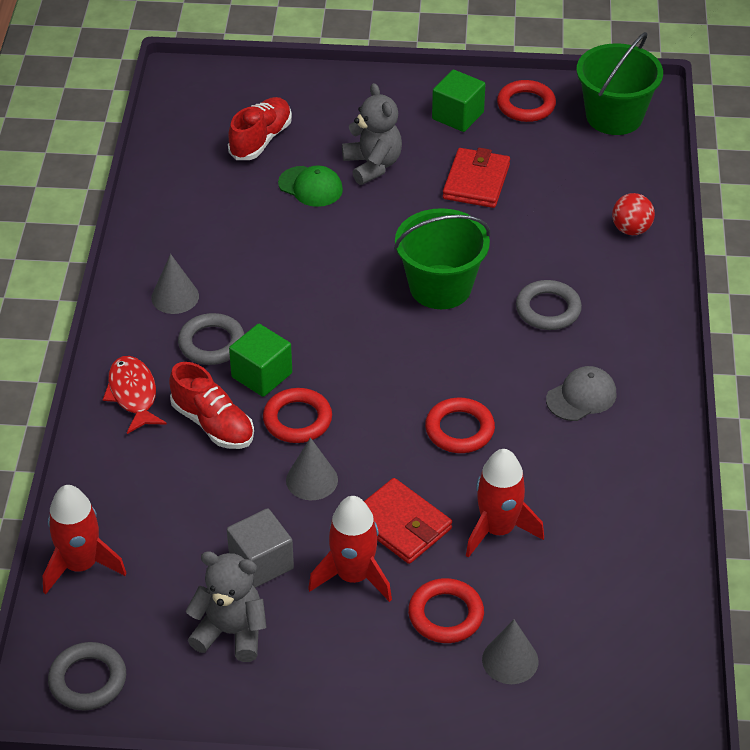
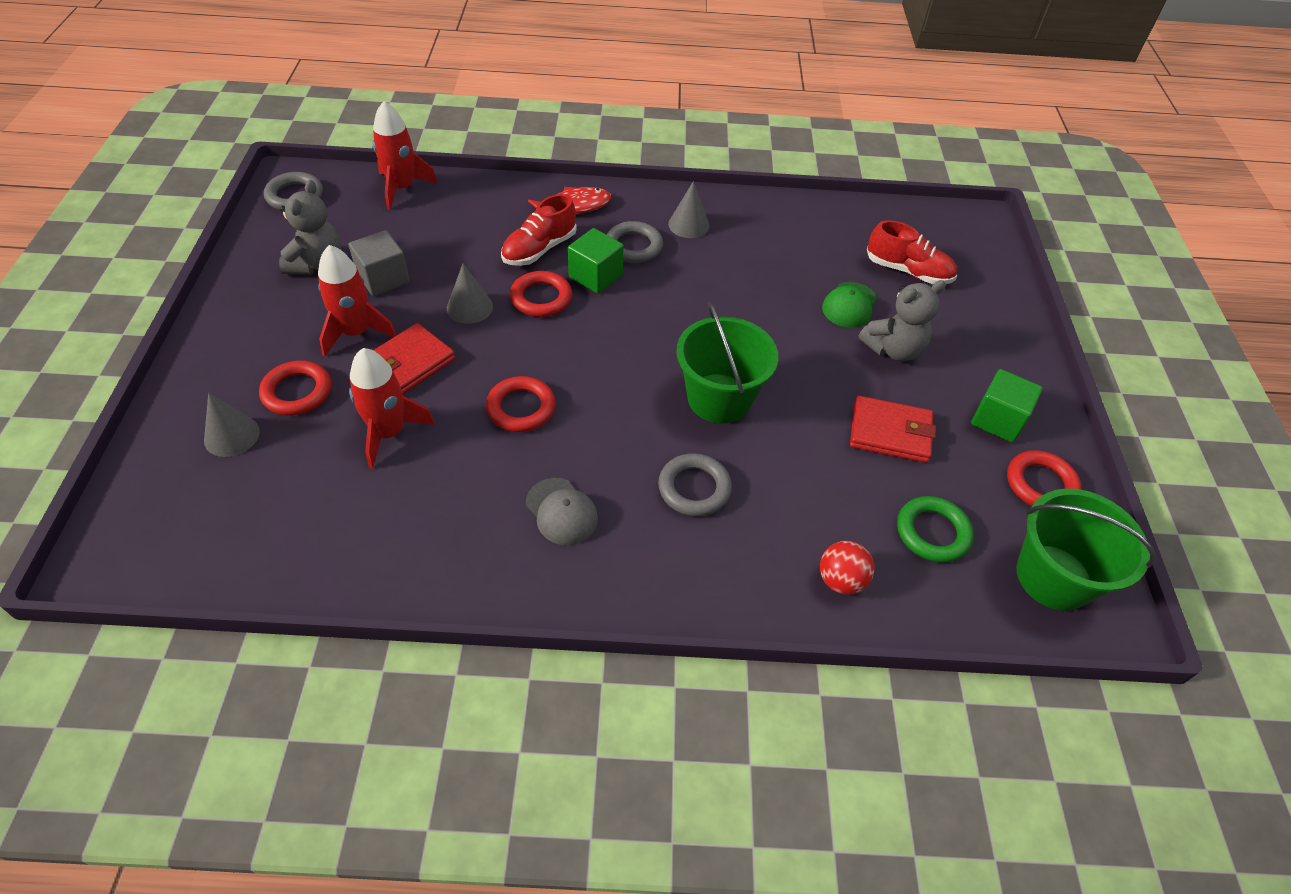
camera: 85 degrees right, 5 degrees up
none -> green ring [897,496,974,562]

